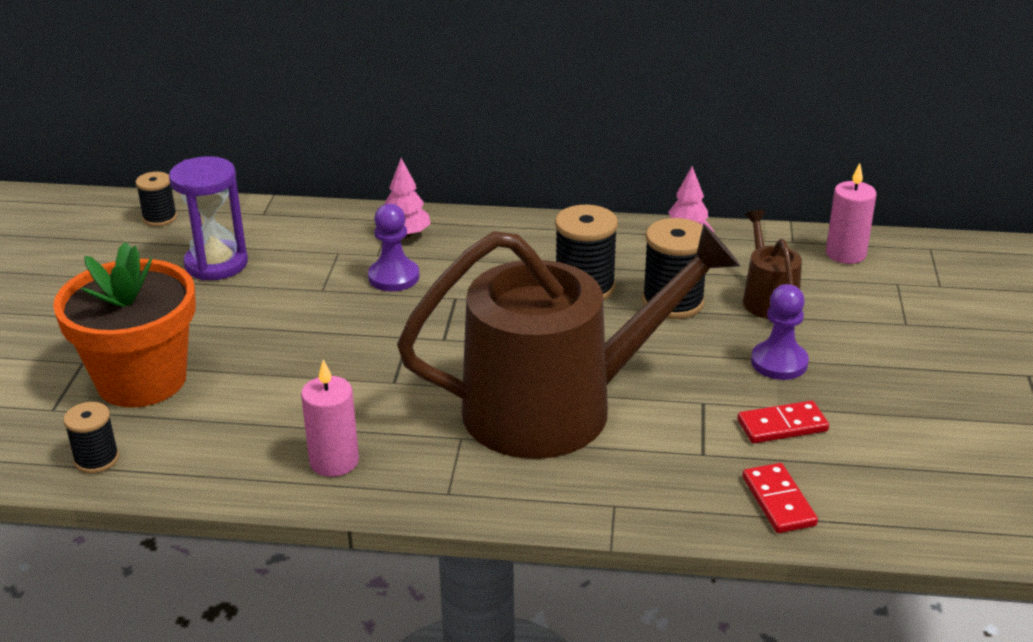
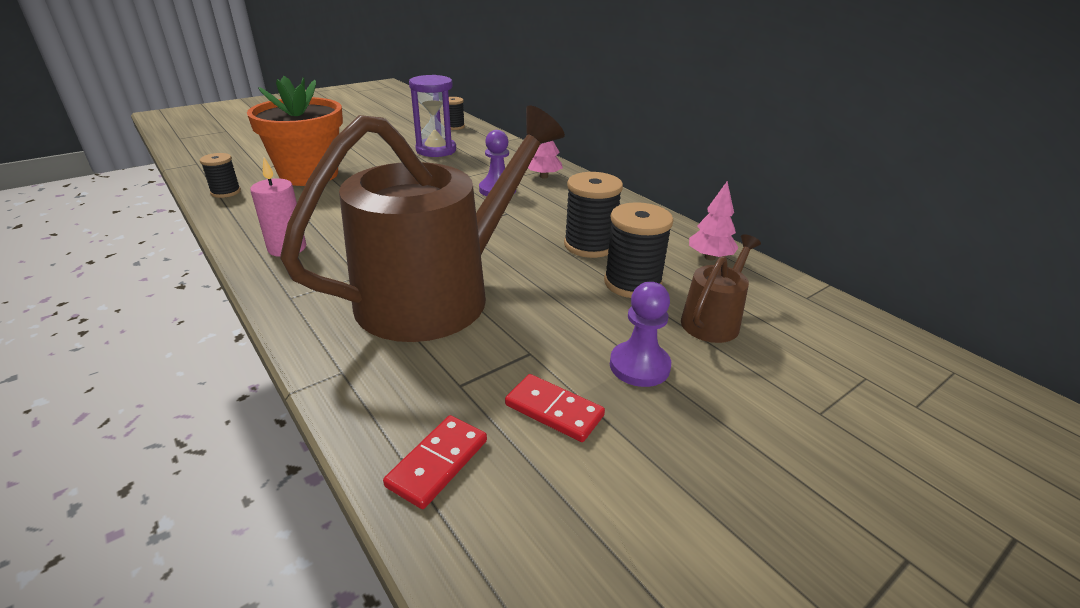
camera: 45 degrees right, 0 degrees up
brown watering can [397,223,740,459] -> brown watering can turned 75 degrees counterclockwise [280,105,565,342]
pink candle [826,163,876,264] -> none

